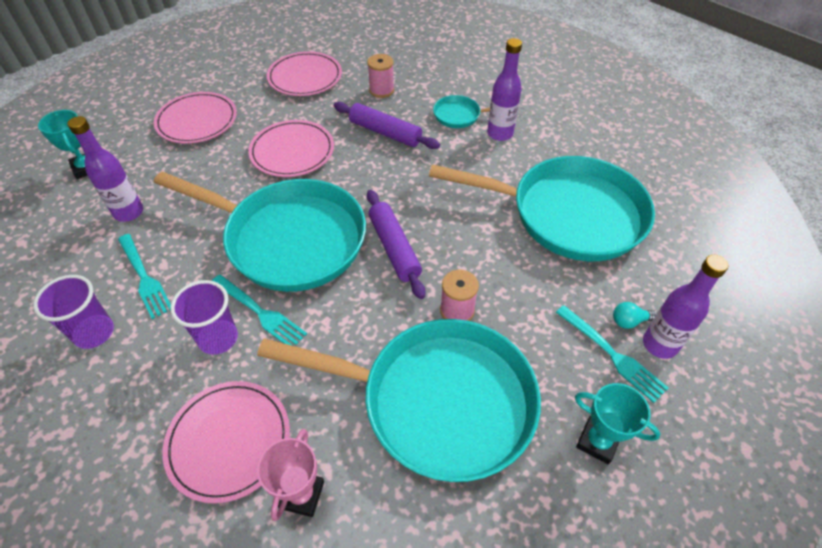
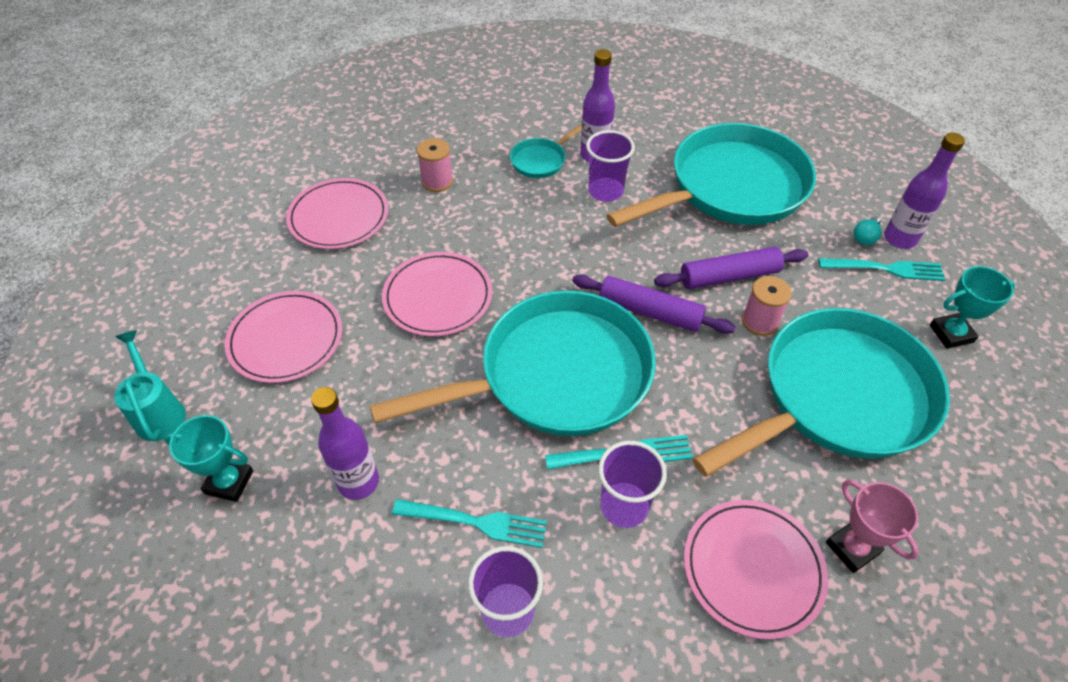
camera: 45 degrees left, 0 degrees up
purple rolling pin [334,102,440,149] -> purple rolling pin moved to [654,247,808,289]
none -> turquoise watering can [114,330,186,441]
none -> purple cup [586,130,635,202]

